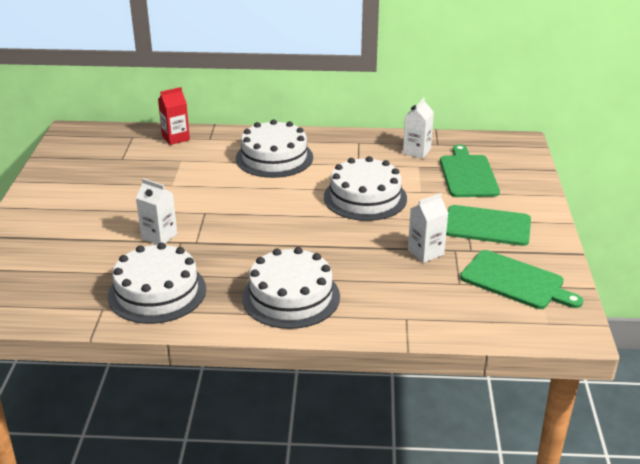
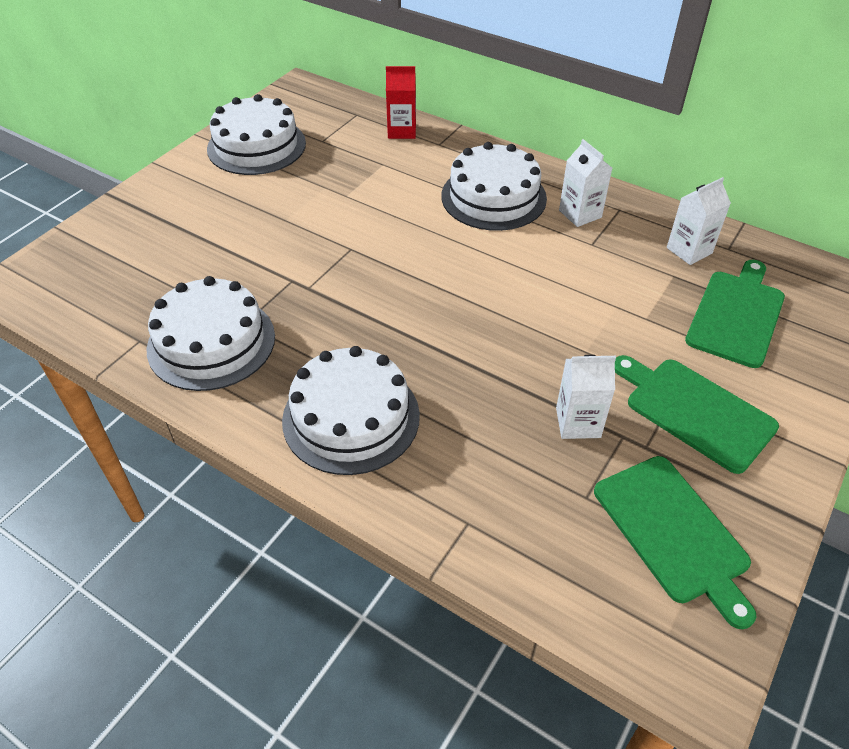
camera: 30 degrees right, 15 degrees up
white carton [136,178,177,245] -> white carton moved to [559,139,612,227]
white cake [324,156,407,221] -> white cake moved to [207,94,306,175]

